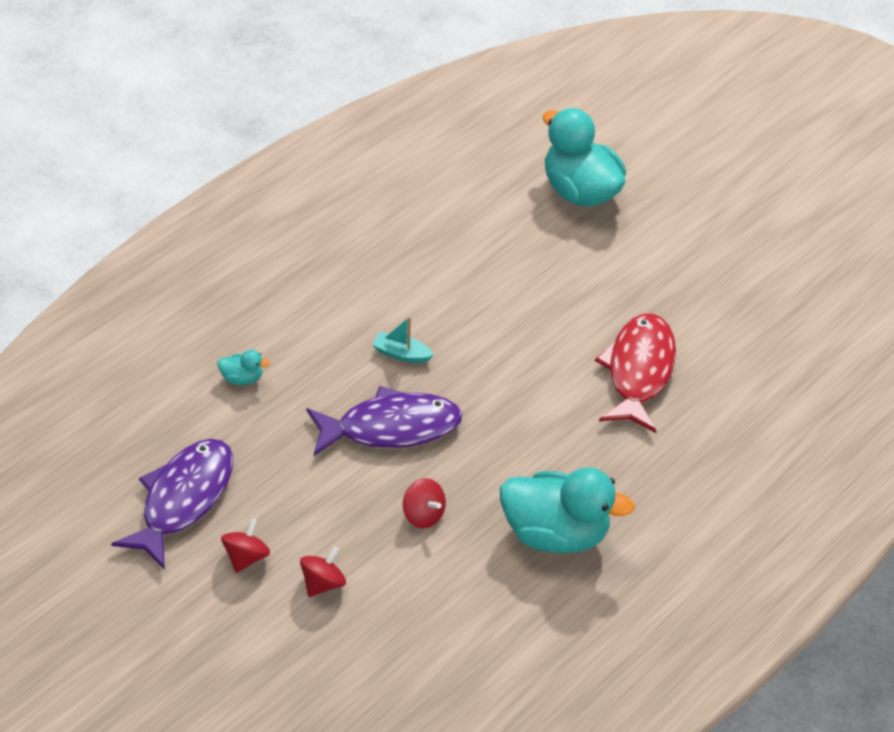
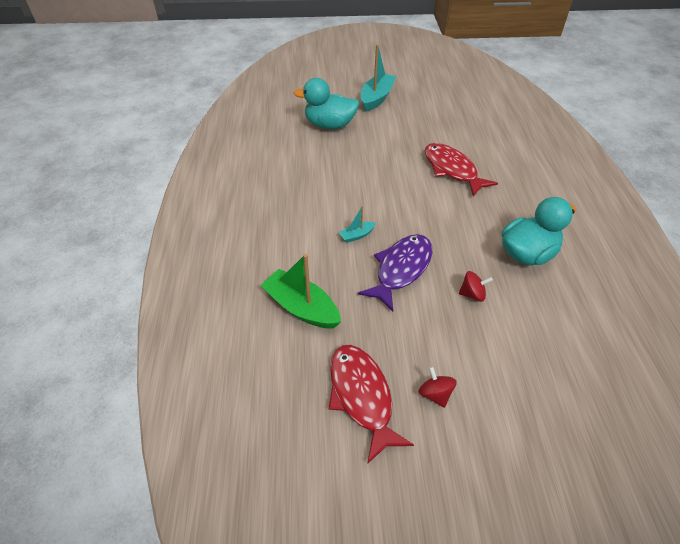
camera: 45 degrees left, 0 degrees up
purple fish [111,439,233,570] -> red fish [329,345,414,464]
turquoise duck [217,350,270,385] -> green boat [261,254,341,329]
red spinning top [300,546,346,597] -> none
none -> turquoise boat [361,45,396,112]

